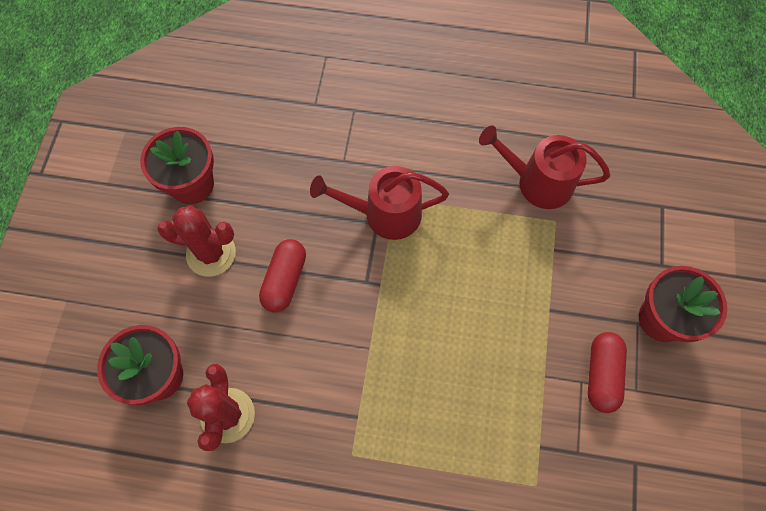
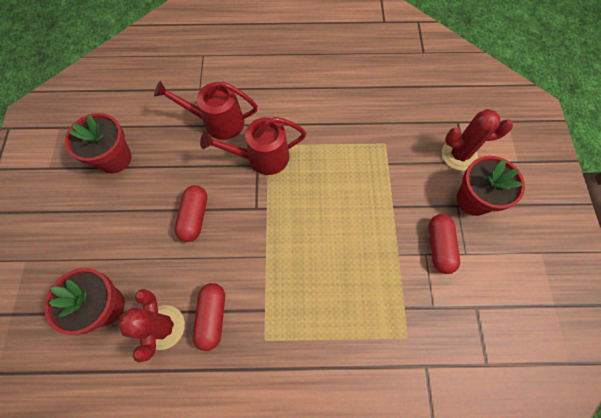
camera: 10 degrees left, 0 degrees up
red cactus [157,205,236,277] -> red cactus moved to [442,109,513,171]
red watering can [479,126,610,209] -> red watering can moved to [154,81,258,140]
none -> red capsule [193,283,225,351]

